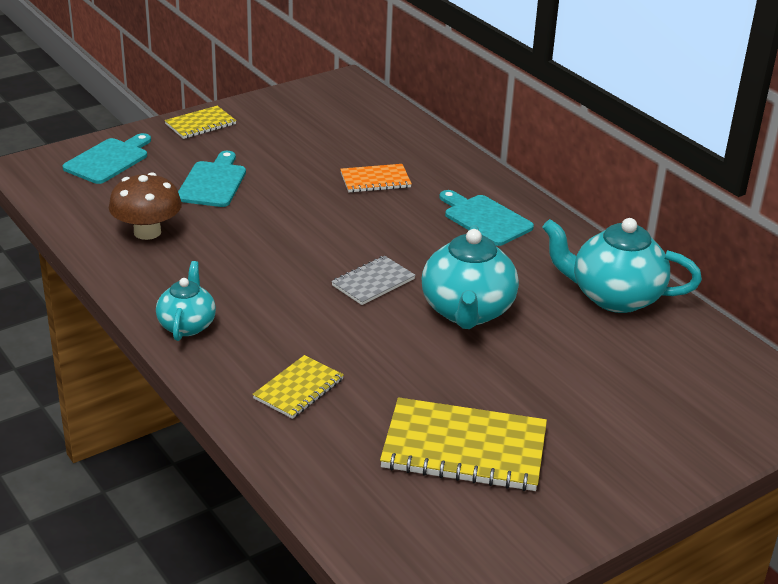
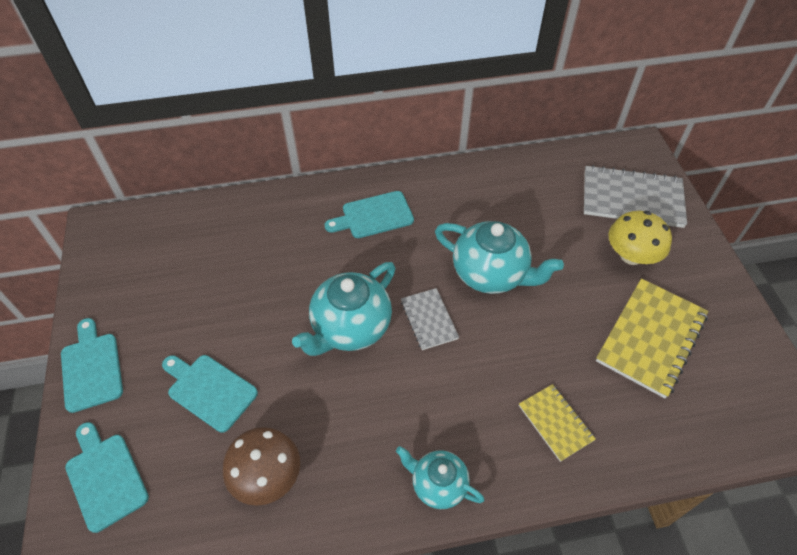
camera: 65 degrees left, 20 degrees up
yellow notebook [165,106,236,139] -> turquoise cutting board [61,318,123,413]
orange notebook [340,164,412,193] -> none
turquoise teapot [542,218,702,313] -> turquoise teapot moved to [292,262,396,356]
none -> grey notebook [584,165,687,228]
none -> yellow mushroom [608,211,672,265]

